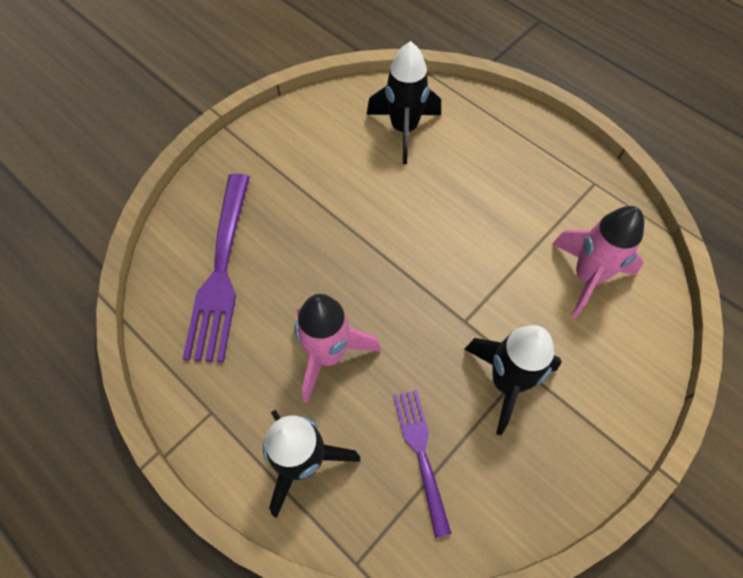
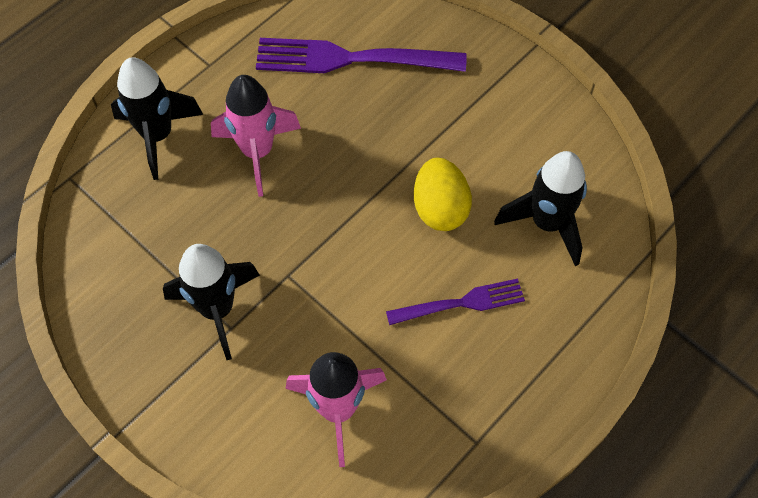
camera: 90 degrees right, 0 degrees up
purple fork [393,390,452,538] -> purple fork moved to [386,278,525,325]
none -> yellow egg [414,158,472,231]

